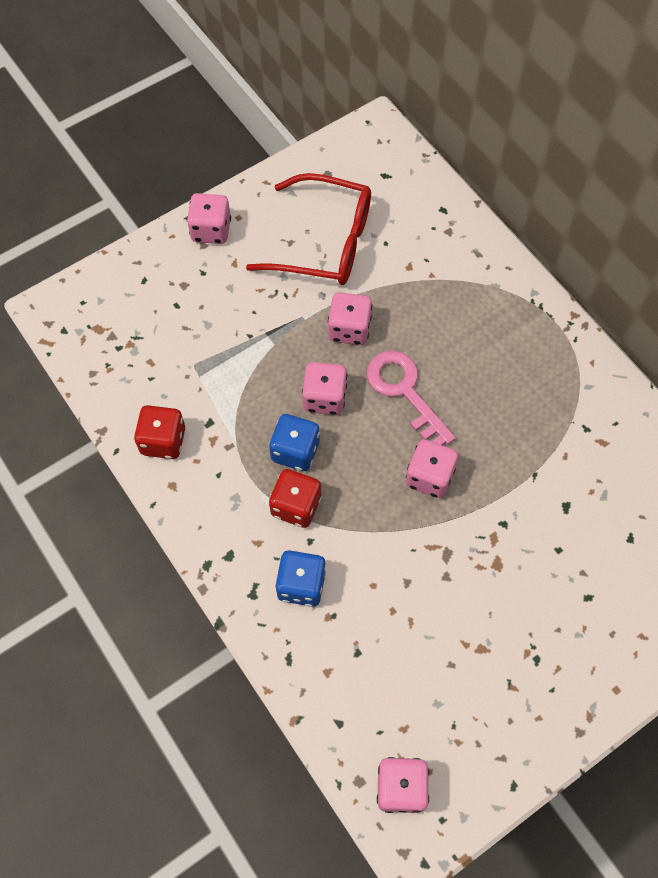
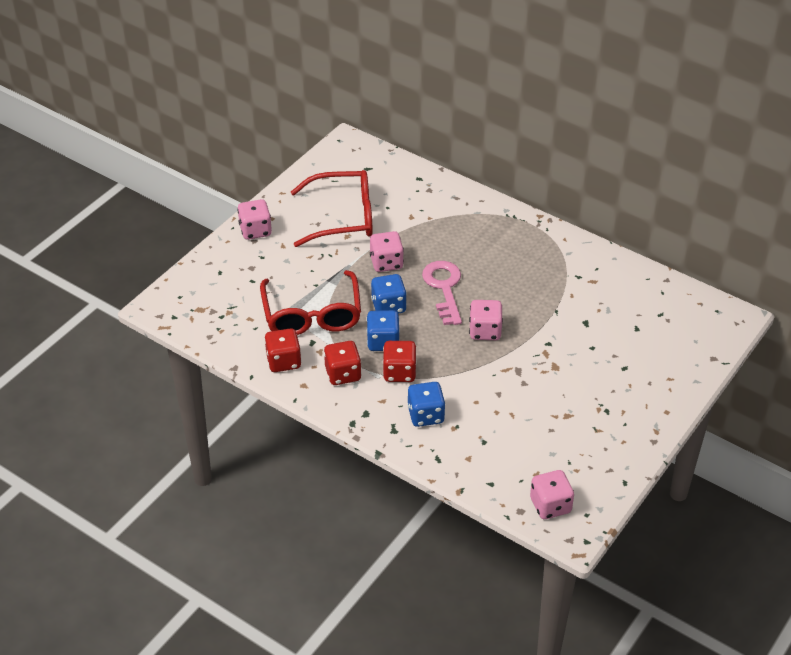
camera: 20 degrees left, 20 degrees down
pink dice [302,362,347,415] -> blue dice [371,274,407,314]
pink key [367,351,456,445] -> pink key turned 45 degrees clockwise [422,261,462,325]
none -> red glasses [260,270,361,335]
none -> red dice [324,341,362,385]

